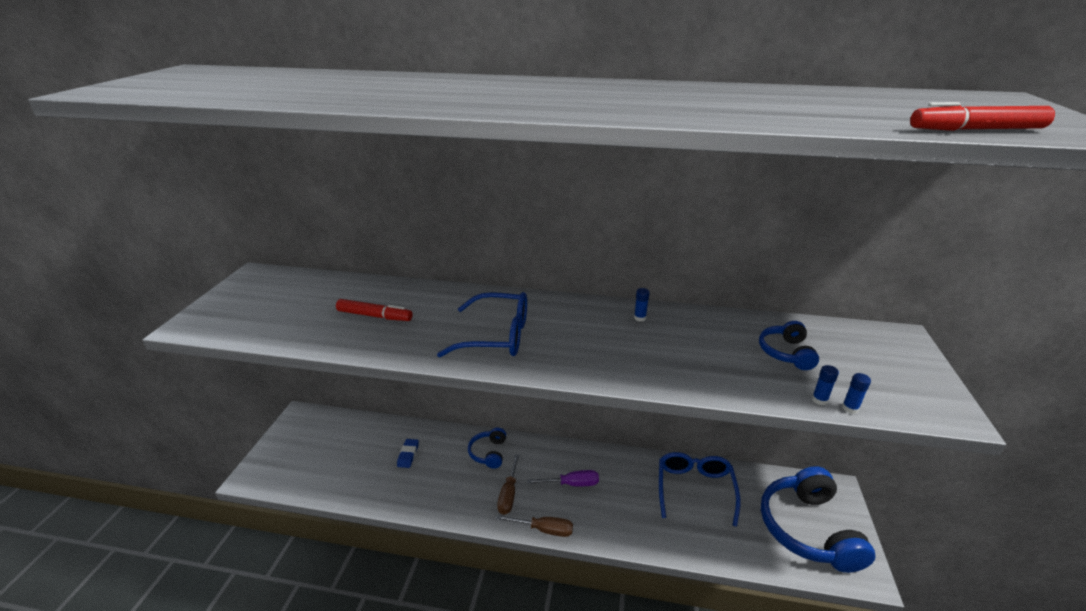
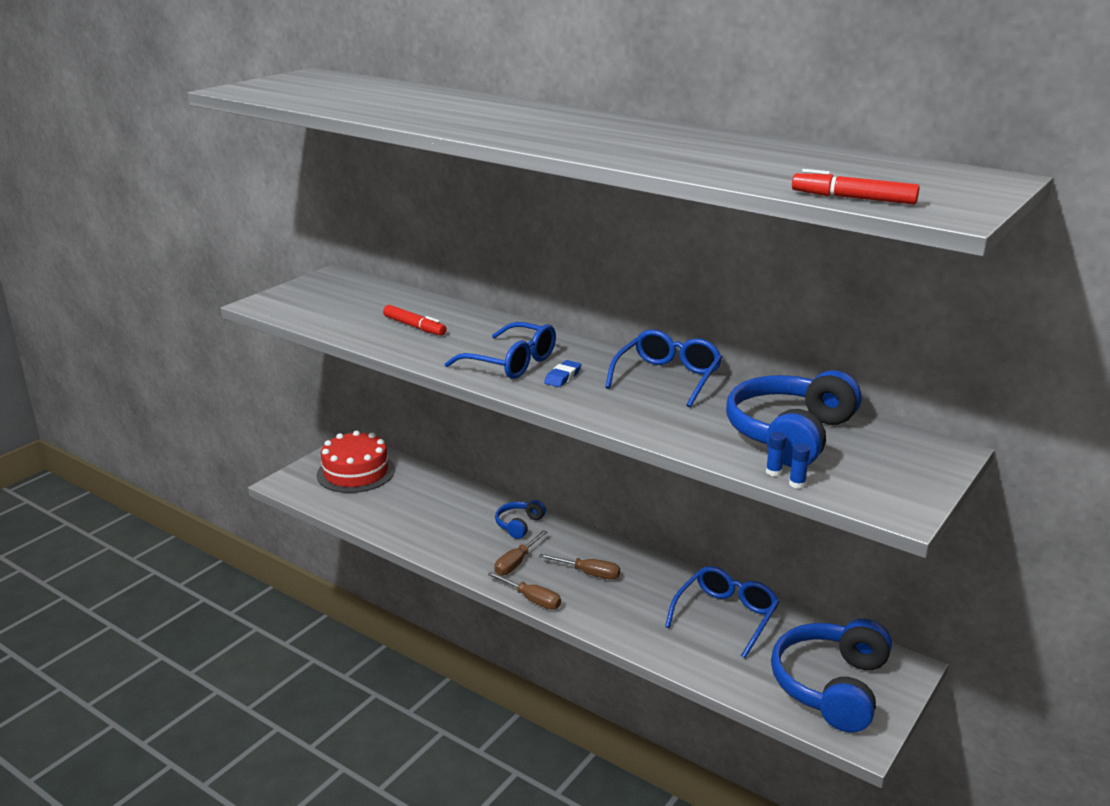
camera: 25 degrees right, 5 degrees down
blue eraser [397,439,419,468] -> blue eraser moved to [544,360,581,387]
purple screwdriver [527,470,599,486] -> brown screwdriver [539,554,620,580]
blue glue stick [634,288,650,322] -> blue glasses [605,330,722,407]
blue headphones [759,321,819,370] -> blue headphones [726,370,861,467], size x2.06
none -> red cake [317,430,395,493]

